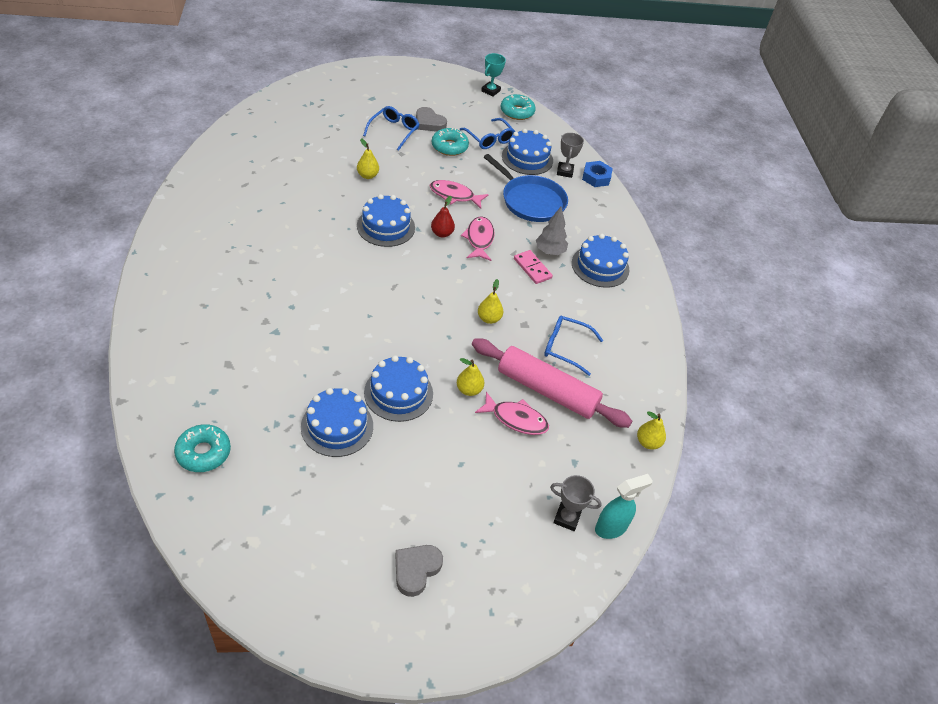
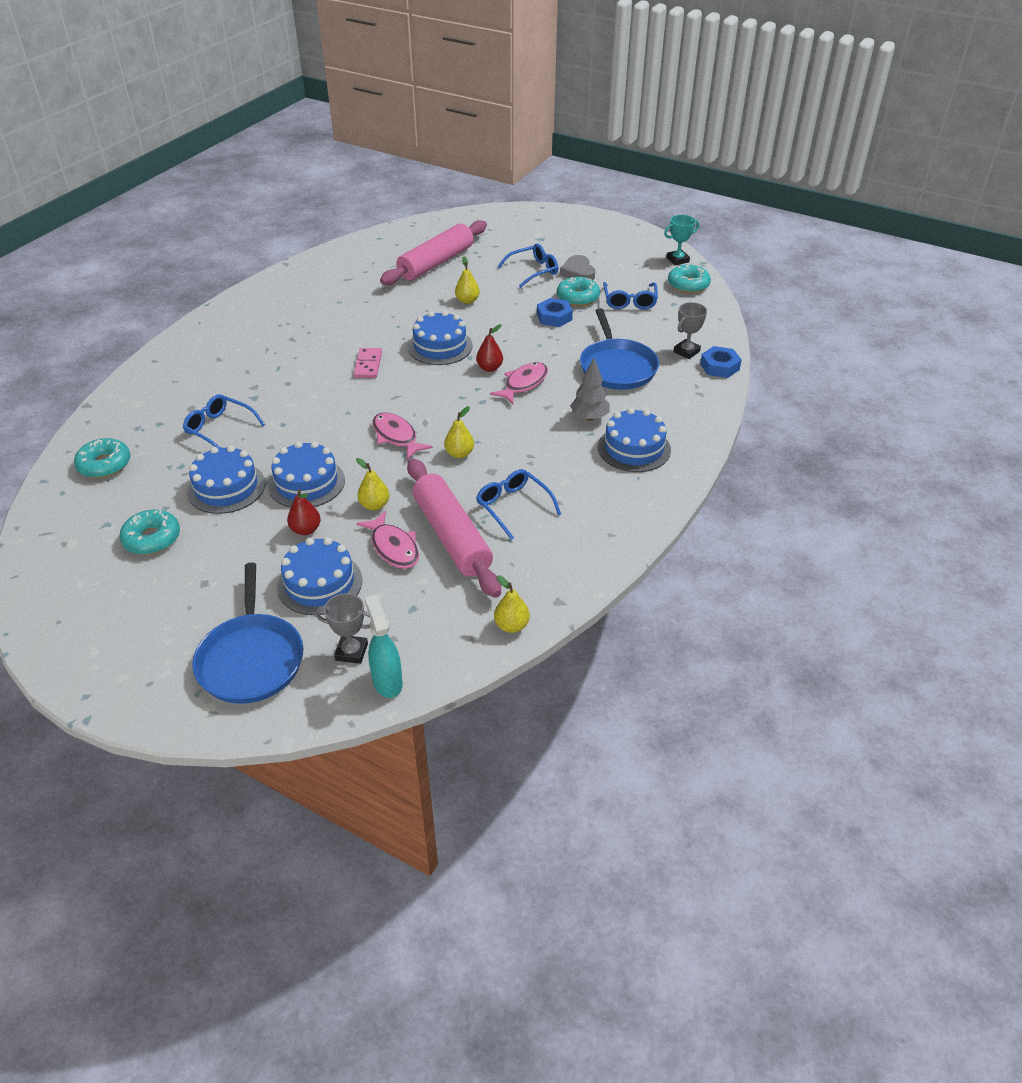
camera: 40 degrees right, 5 degrees down
grey heart [396,545,443,597] -> none
pink fish [430,180,489,209] -> pink fish moved to [373,412,433,460]
blue cake [502,129,553,175] -> blue cake moved to [277,537,362,615]
pink domino [514,250,553,284] -> pink domino moved to [354,348,382,378]
grey trophy [550,475,602,531] -> grey trophy turned 45 degrees counterclockwise [315,593,370,664]
turquoise spray bottle [595,474,653,539] -> turquoise spray bottle turned 120 degrees counterclockwise [365,595,403,698]
none -> turquoise donut [120,510,180,555]
none -> blue glasses [183,394,265,448]
none -> blue pan [192,563,303,704]
none -> red pear [287,489,321,535]
none -> pink rolling pin [380,220,487,285]
none -> blue nut [537,298,573,327]

